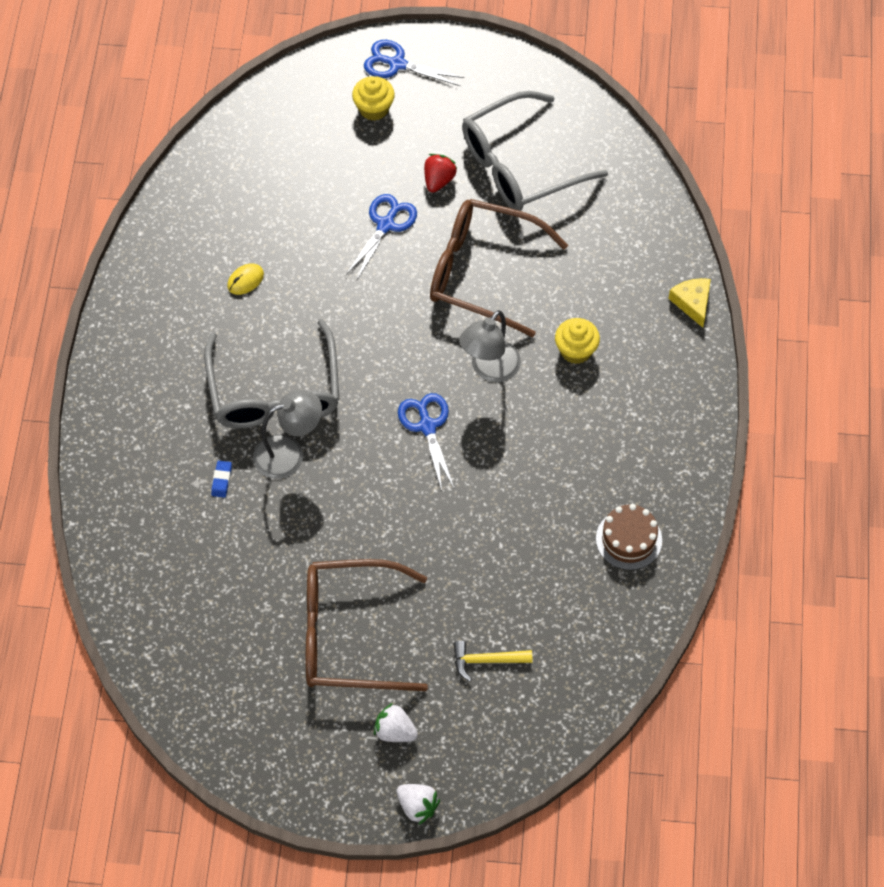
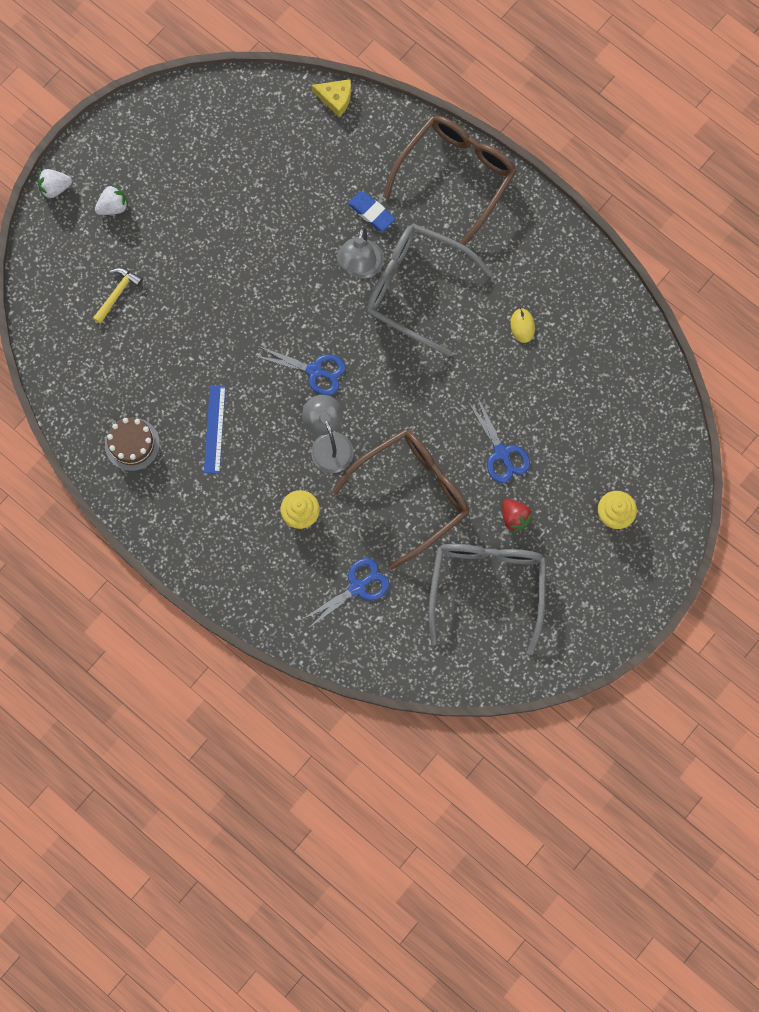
camera: 125 degrees right, 15 degrees up
blue eraser [211,461,232,498] -> blue eraser [348,191,395,231], size x1.61
brown glasses [306,559,428,691] -> brown glasses moved to [383,116,517,246]
blue scissors [364,40,464,86] -> blue scissors moved to [303,558,389,628]
yellow cheese [668,278,711,328] -> yellow cheese moved to [311,79,351,117]
none -> blue ruler [204,385,226,473]

